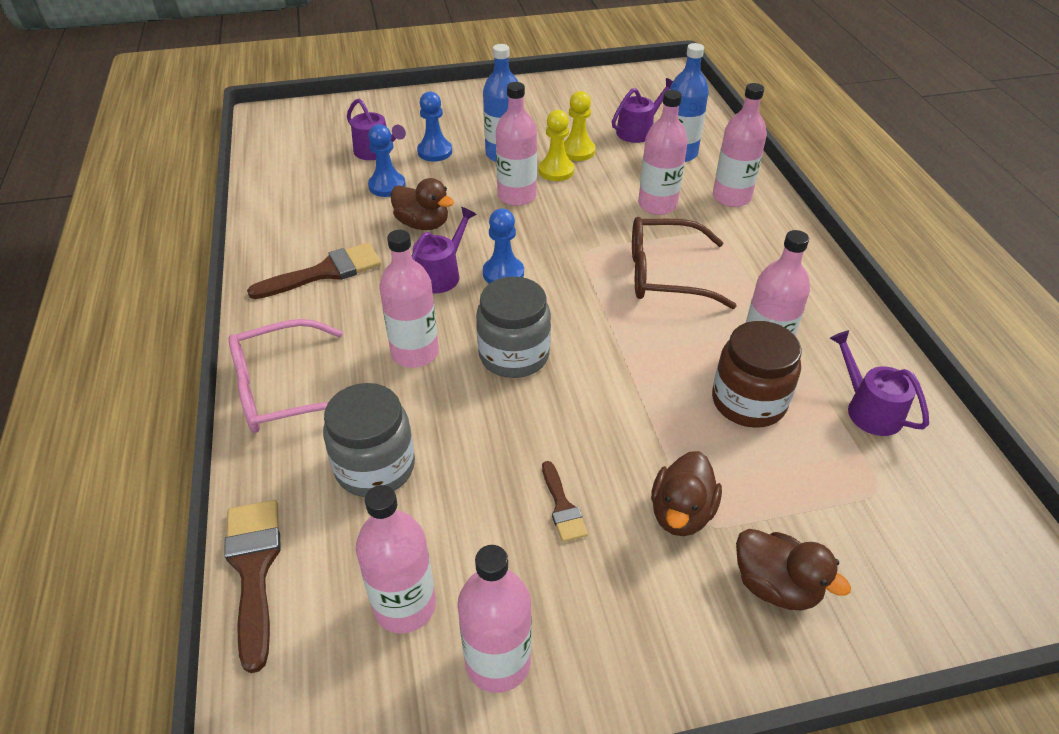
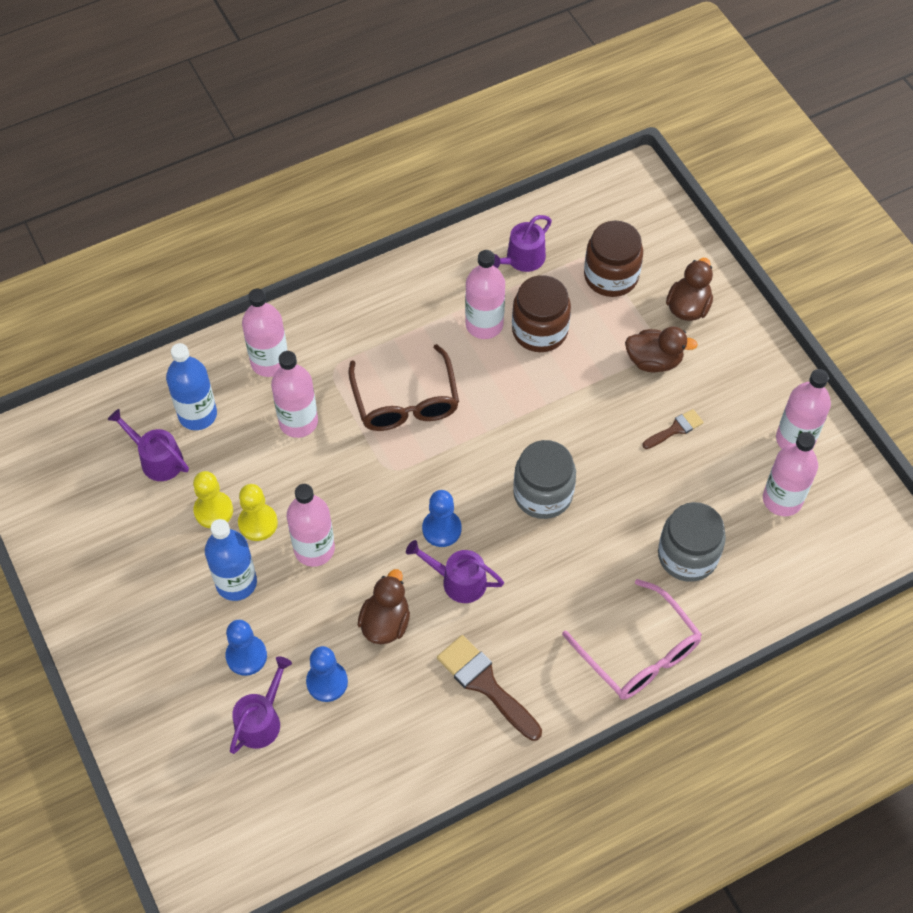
camera: 105 degrees left, 15 degrees up
brown brush [224,500,281,673] -> none
pink bottle [379,230,439,368] -> none
none -> brown jar [584,220,643,297]

